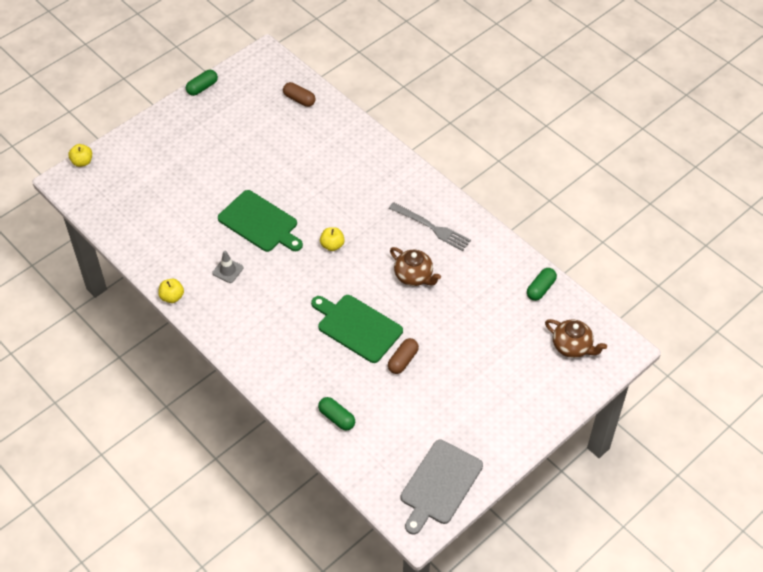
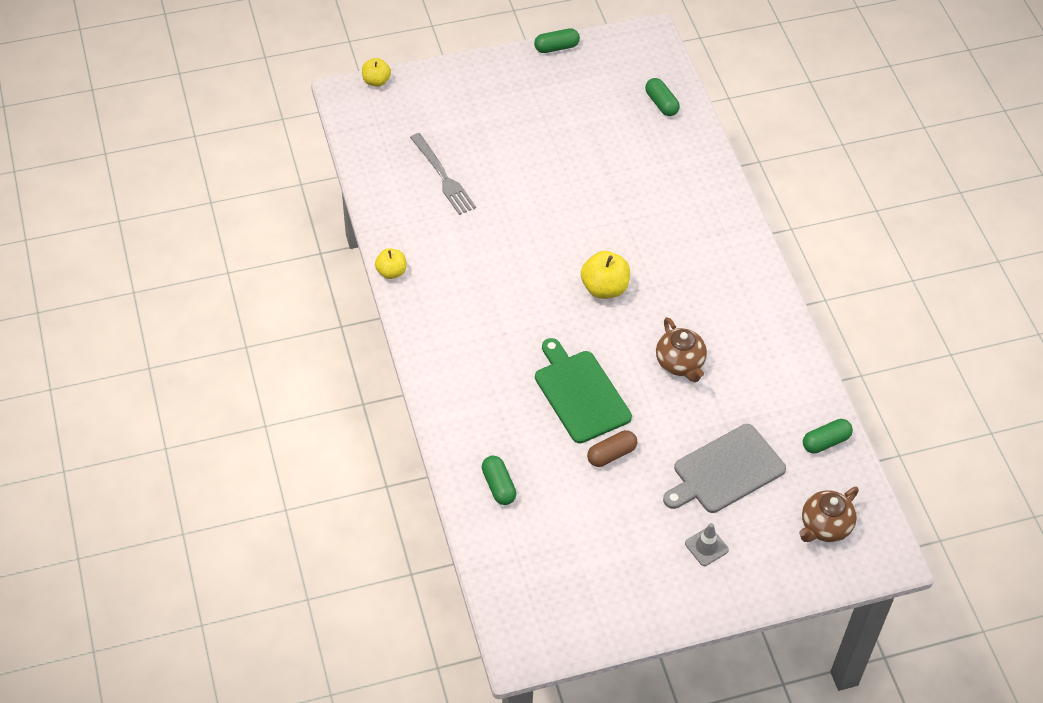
camera: 25 degrees right, 0 degrees up
grey traffic cone [212,251,243,283] -> grey traffic cone moved to [685,523,729,566]
green cutting board [218,190,303,252] -> none
brown capsule [283,82,316,107] -> green capsule [645,78,680,116]
yellow apple [320,227,345,251] -> yellow apple [581,251,630,299], size x1.56
grey fork [389,202,471,251] -> grey fork moved to [410,133,476,215]
grey cutting board [401,440,483,535] -> grey cutting board moved to [663,424,786,513]
brown teapot [545,319,607,358] -> brown teapot turned 75 degrees clockwise [799,487,859,542]

